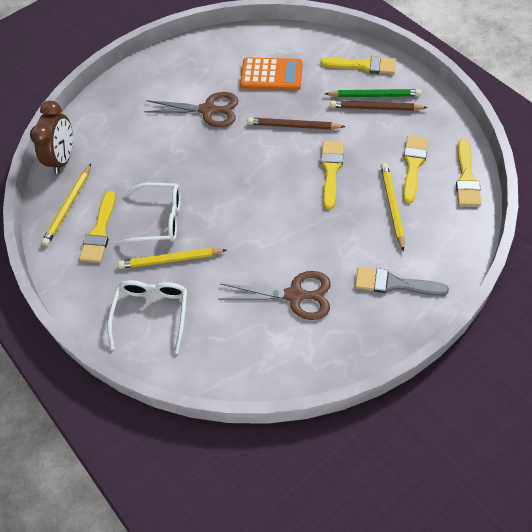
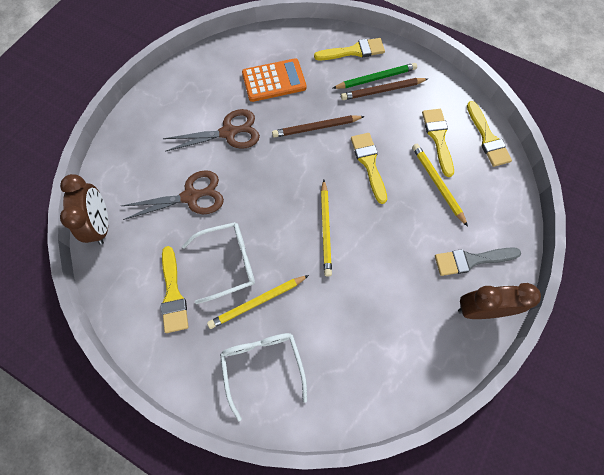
camera: 25 degrees left, 10 degrees up
yellow pencil [41,164,91,246] -> yellow pencil moved to [321,180,332,277]
brown scissors [220,271,331,320] -> brown scissors moved to [122,170,224,220]
none -> brown clock [458,283,541,319]

